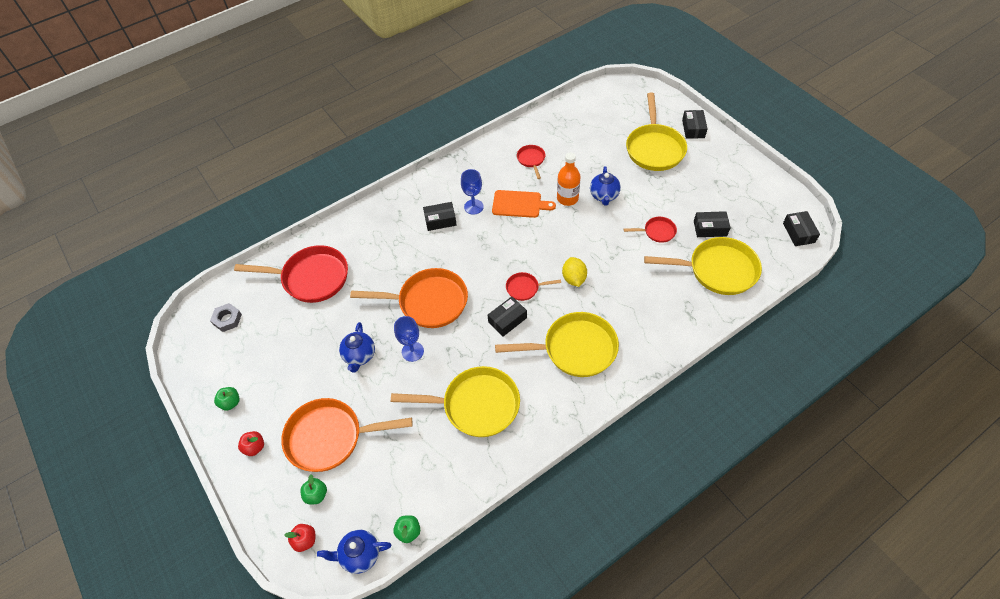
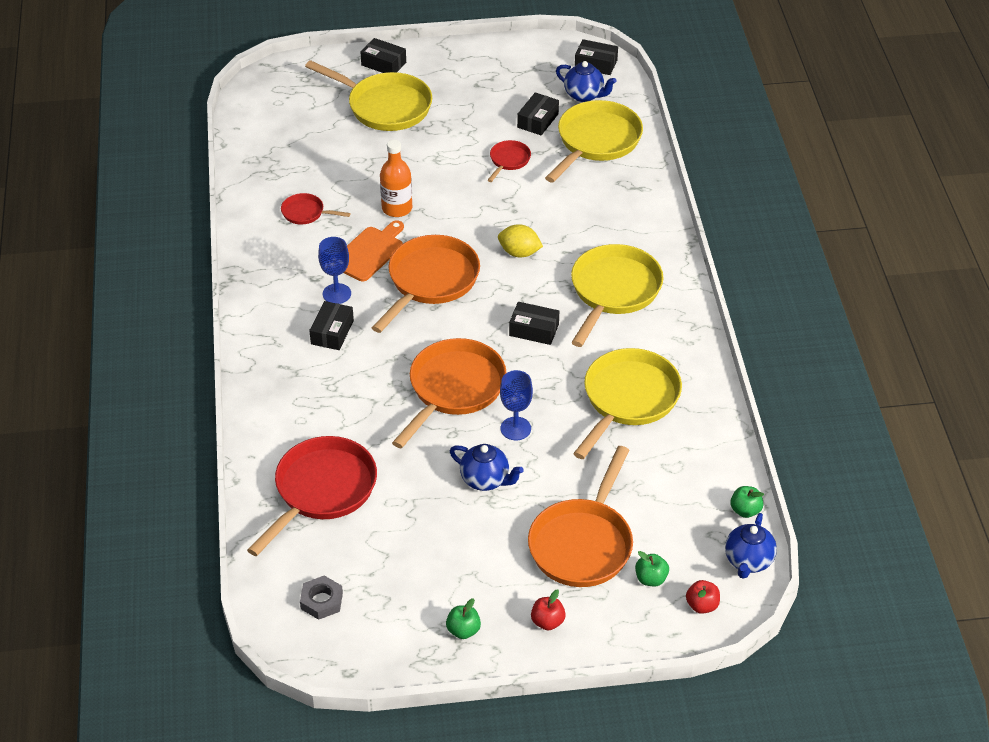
camera: 65 degrees left, 10 degrees down
black box [488,296,527,337] -> black box turned 60 degrees counterclockwise [509,302,559,345]
red pan [506,272,561,301] -> none
blue teapot [590,166,621,206] -> blue teapot moved to [556,61,617,102]
none -> orange pan [372,235,480,333]

